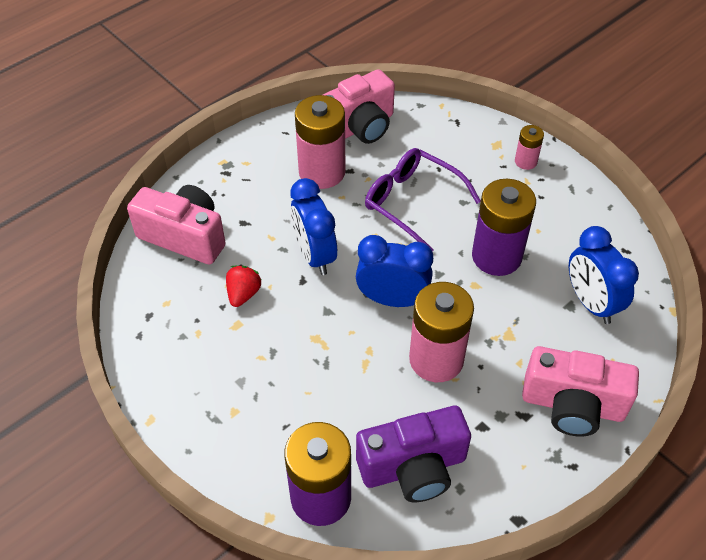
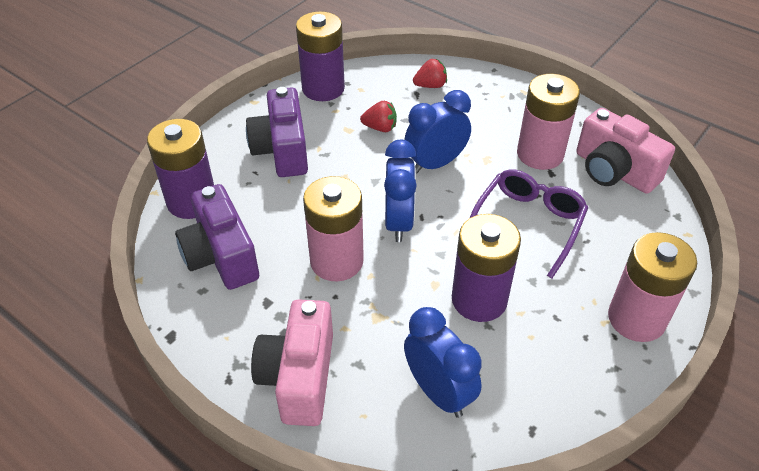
camera: 80 degrees right, 5 degrees down
pink camera [127,185,226,265] -> red strawberry [413,59,447,88]
pink battery [515,125,544,170] -> pink battery [608,232,697,342], size x2.03
blue clock [569,226,639,324] -> blue clock turned 90 degrees clockwise [404,307,482,418]
none -> purple camera [246,87,308,177]
none -> purple battery [296,11,345,101]

